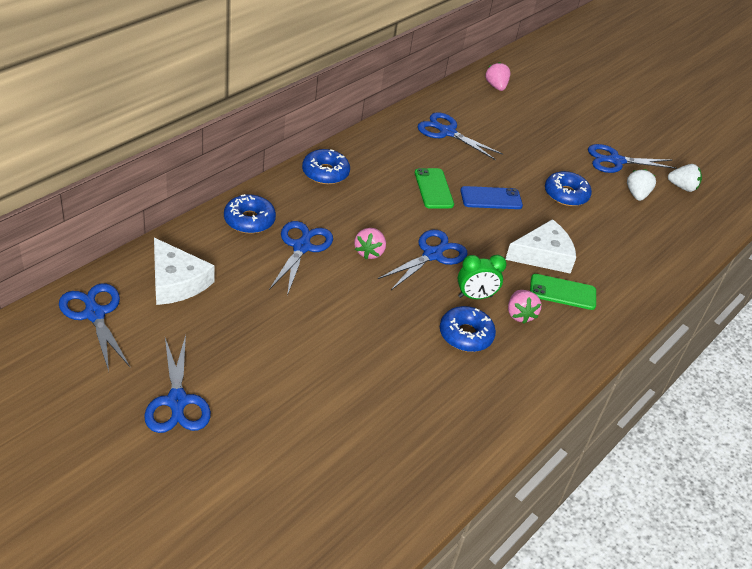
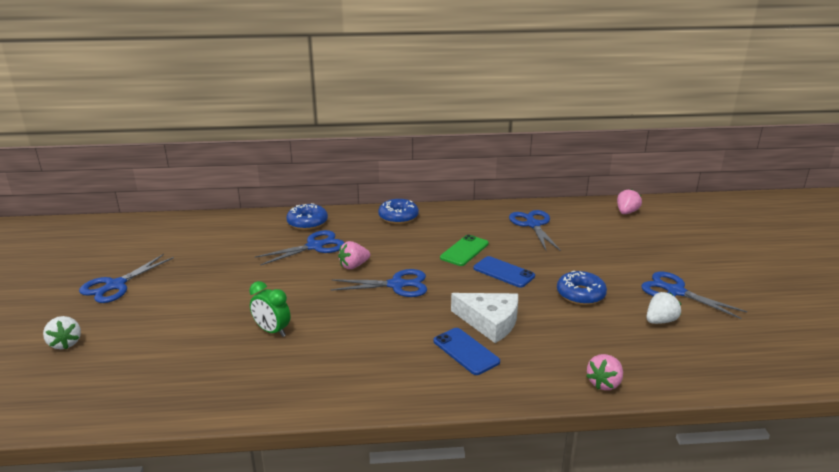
camera: 50 degrees right, 15 degrees down
blue scissors [59,283,130,371] -> none
white cheese [154,238,215,305] -> none
blue donut [440,306,496,352] -> none
green clock [458,255,507,299] -> green clock moved to [249,281,291,337]
pink strawberry [508,290,541,324] -> pink strawberry moved to [587,354,623,390]
green phone [530,274,596,310] -> blue phone [434,328,500,375]
white strawberry [668,164,702,192] -> white strawberry moved to [43,316,81,349]

